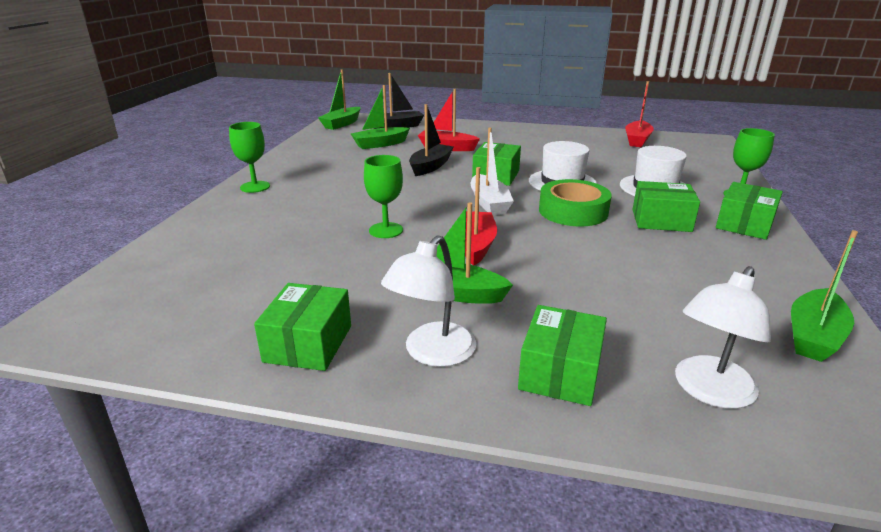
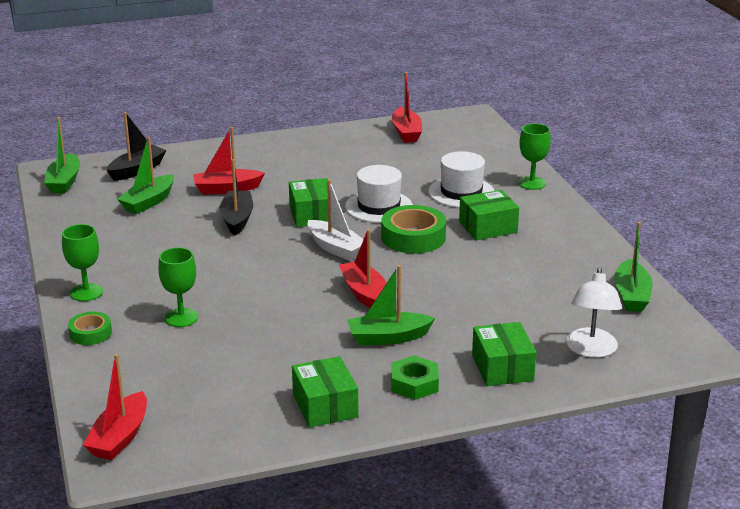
camera: 30 degrees left, 0 degrees up
green goblet [364,155,403,238] -> green goblet moved to [158,247,198,327]
white lamp [381,235,476,367] -> green nut [391,355,439,400]
green box [716,182,783,240] -> none
none -> green tape [68,312,112,345]
none -> red boat [83,354,147,460]

